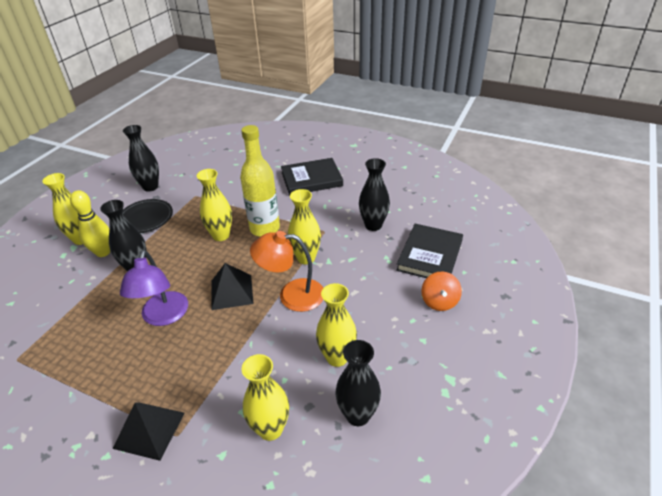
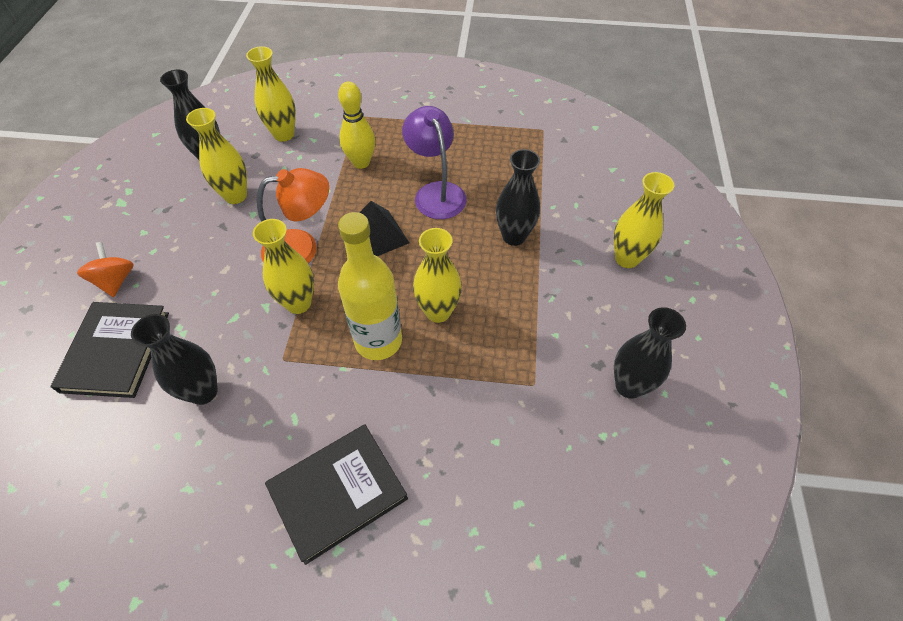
camera: 160 degrees right, 15 degrees up
yellow bowling pin [70,190,110,257] -> yellow bowling pin moved to [338,81,375,169]
black pyramid [113,402,184,461] -> none
black plate [123,199,173,233] -> none

